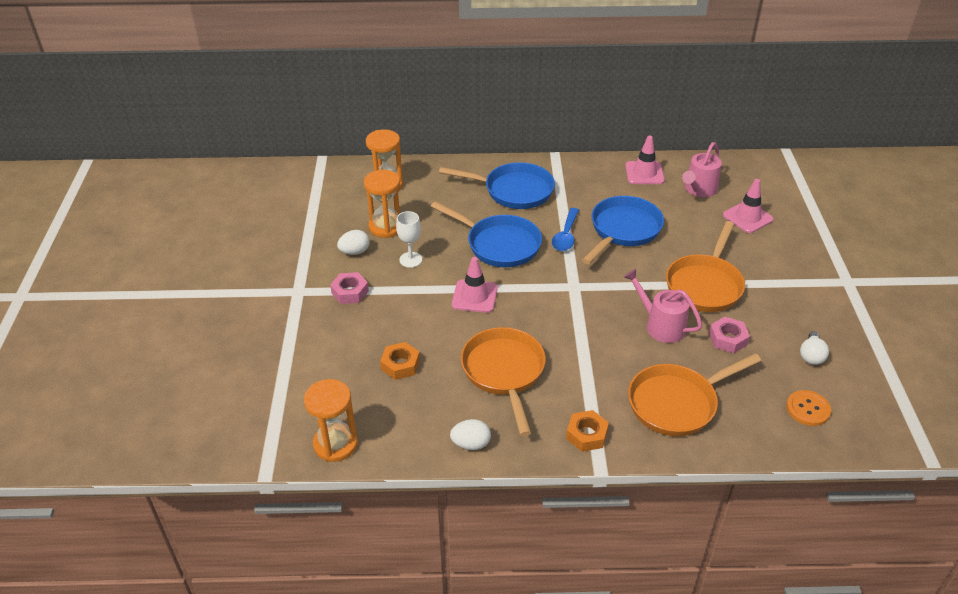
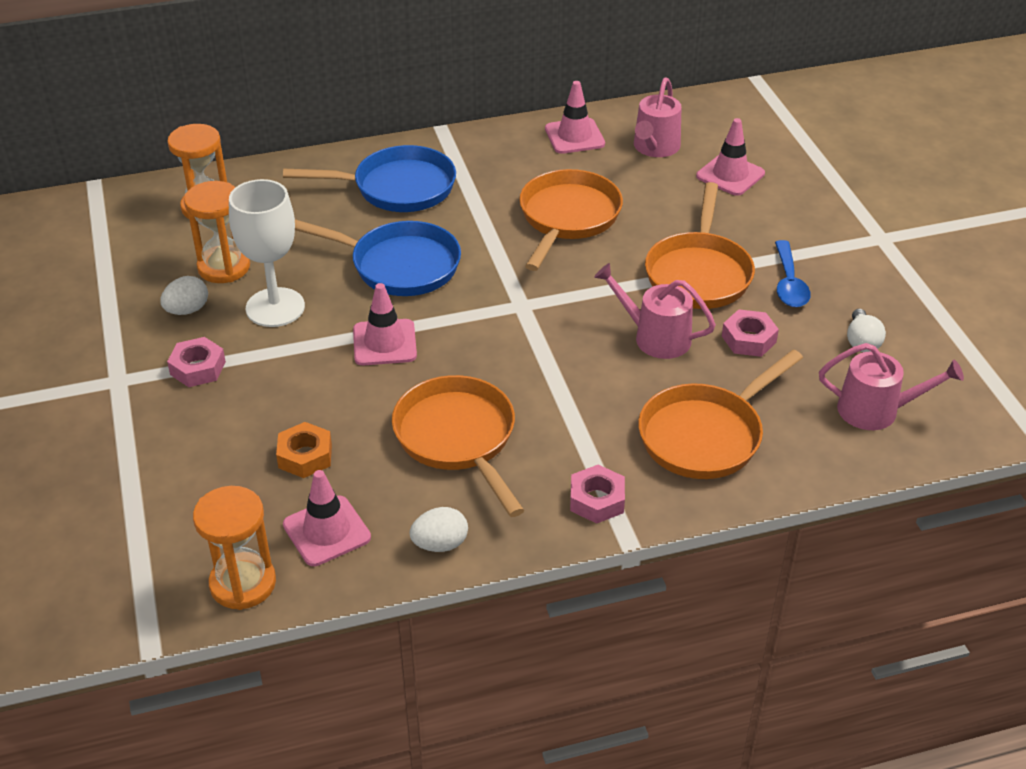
camera: 15 degrees left, 0 degrees up
white goblet [396,211,422,268] -> white goblet [229,179,305,327], size x1.71
blue spoon [552,208,579,251] -> blue spoon moved to [775,240,811,307]
orange nut [566,410,609,452] -> pink nut [570,465,625,524]
blue pan [582,196,664,264] -> orange pan [519,169,623,271]
orange button [786,390,831,426] -> pink watering can [819,343,964,430]
none -> pink traffic cone [283,470,371,566]

